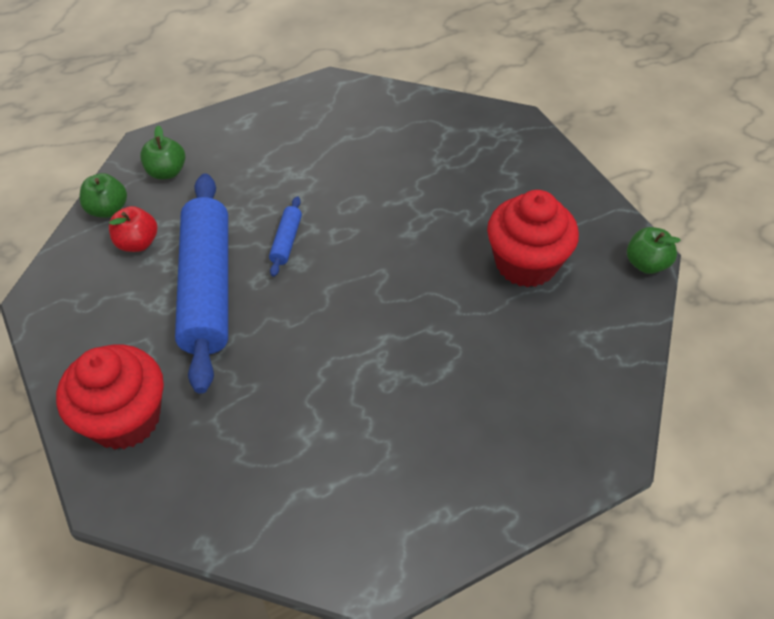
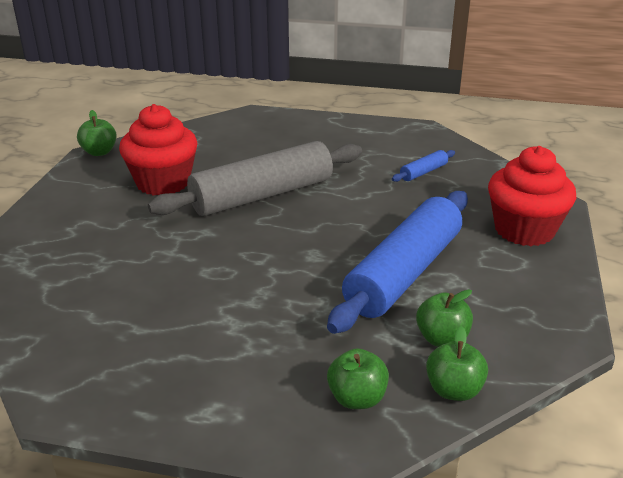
camera: 140 degrees left, 20 degrees down
red apple [109,206,157,252] -> green apple [416,289,473,347]
blue rolling pin [269,196,302,277] -> blue rolling pin moved to [392,150,455,182]
none -> grey rolling pin [148,141,362,216]

